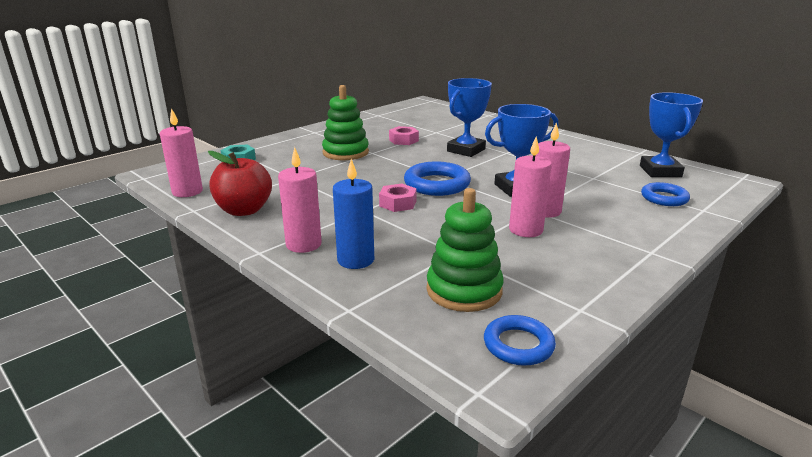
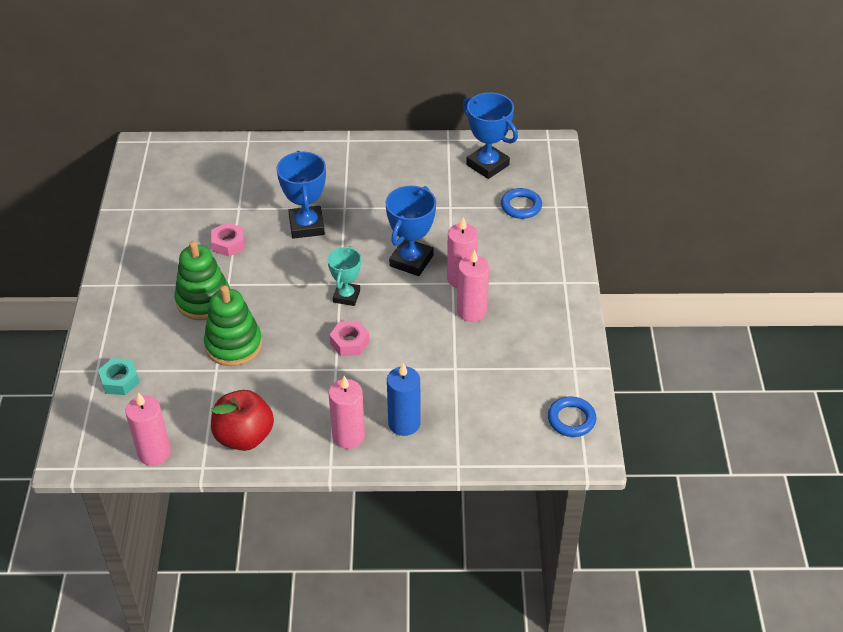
camera: 45 degrees left, 20 degrees up
blue ring [404,162,471,196] -> turquoise trophy [327,246,361,306]
green stacking toy [426,188,504,312] -> green stacking toy moved to [204,285,262,366]

